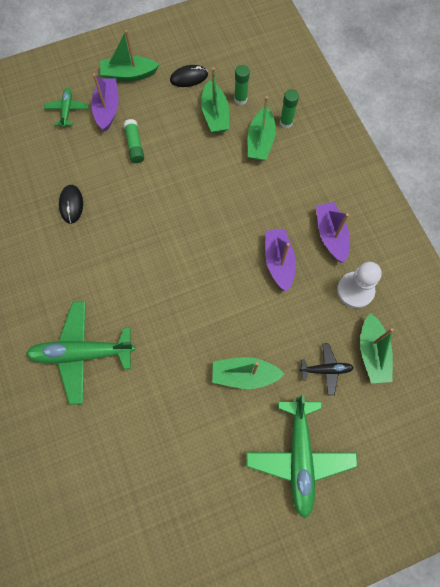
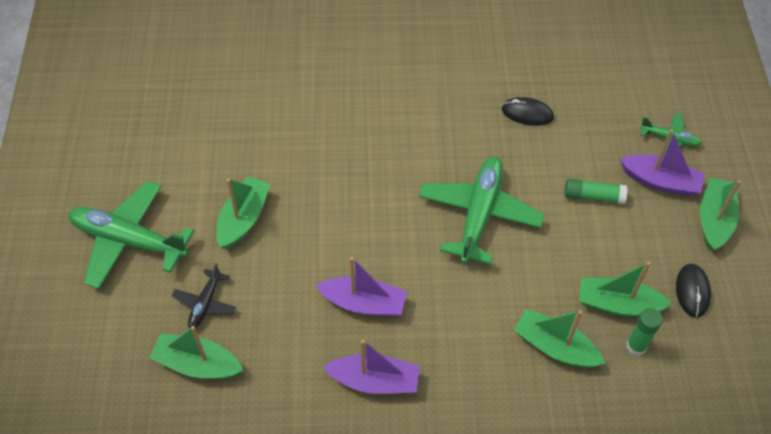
camera: 110 degrees right, 15 degrees down
green plane [26,301,135,405] -> green plane moved to [419,156,545,264]
green glue stick [280,89,299,128] -> none
white pawn [337,262,382,308] -> none

